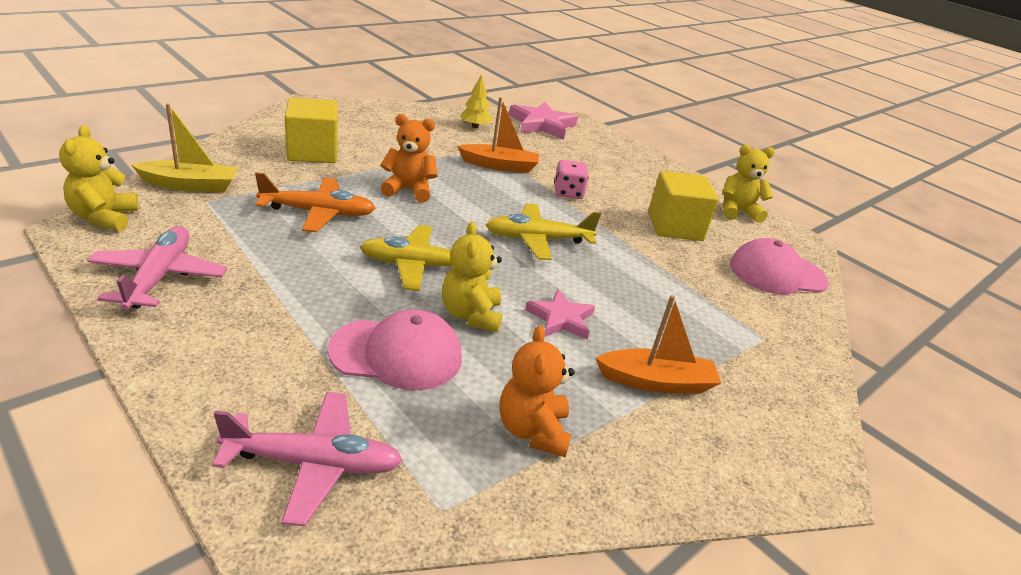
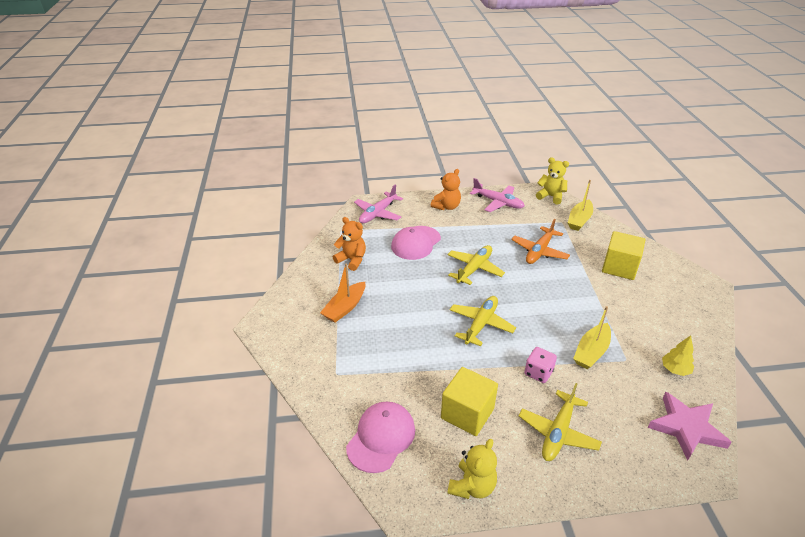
camera: 130 degrees right, 5 degrees up
orange teddy bear [381,114,437,202] -> orange teddy bear moved to [431,169,461,210]
yellow teddy bear [442,222,503,332] -> none
orange boat [457,97,539,173] -> yellow boat [573,306,611,369]
pink star [525,289,595,340] -> none
none -> yellow plane [519,383,602,461]

